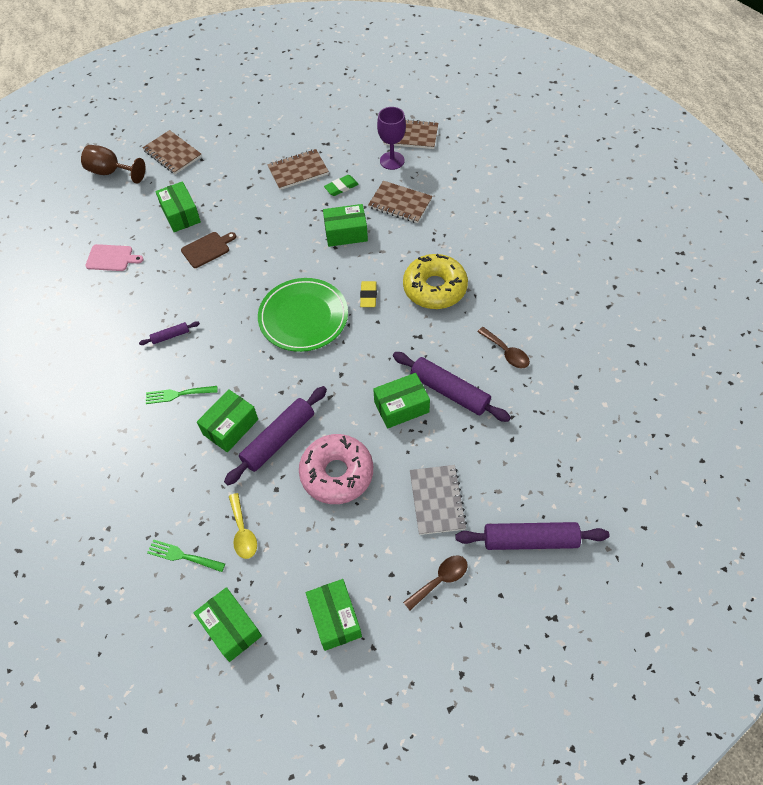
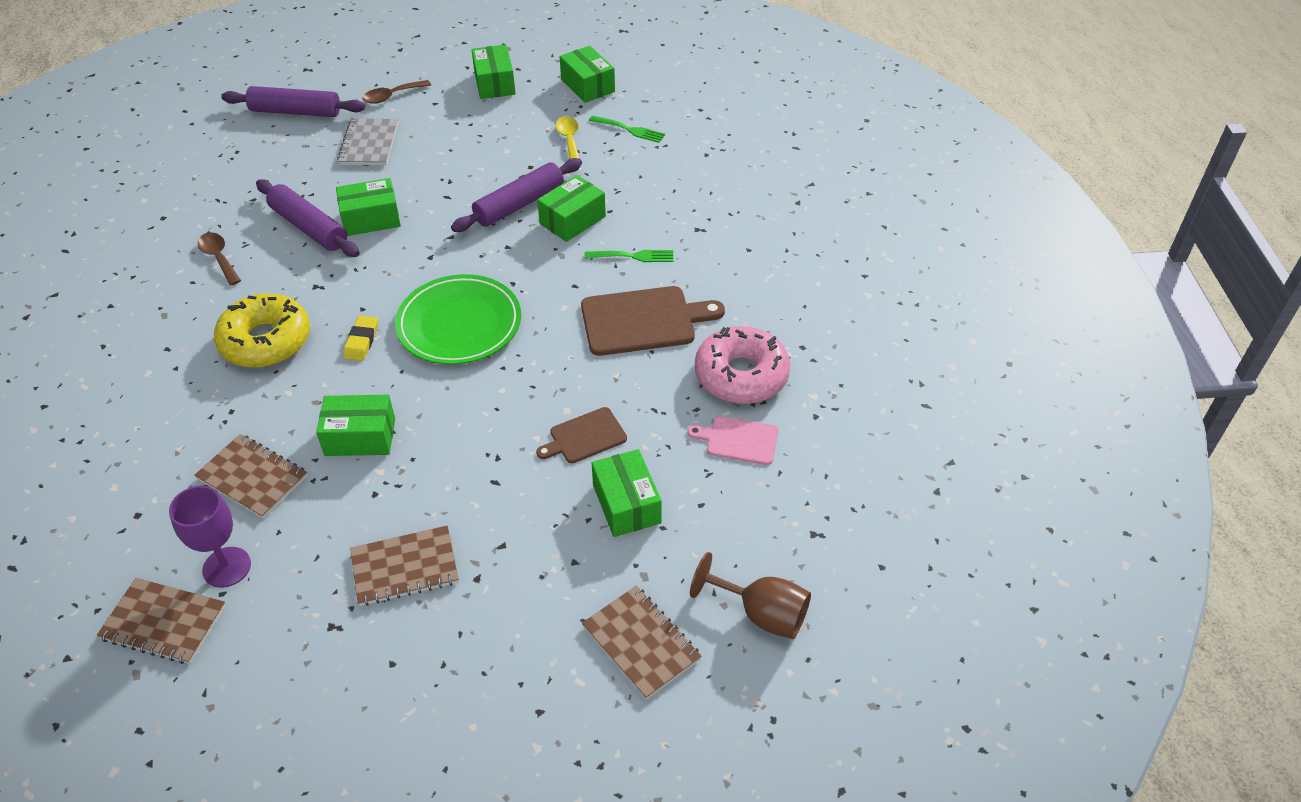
camera: 175 degrees left, 10 degrees down
purple rolling pin [139,321,200,345] -> brown cutting board [581,286,725,356]
pink donut [299,434,373,504] -> pink donut moved to [695,326,790,404]
green eraser [324,175,359,196] -> none

